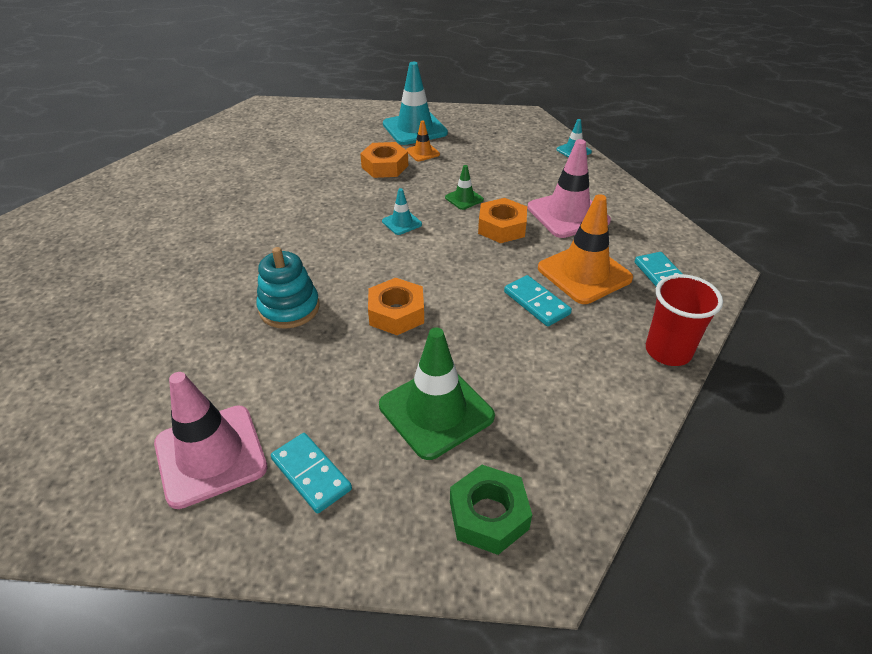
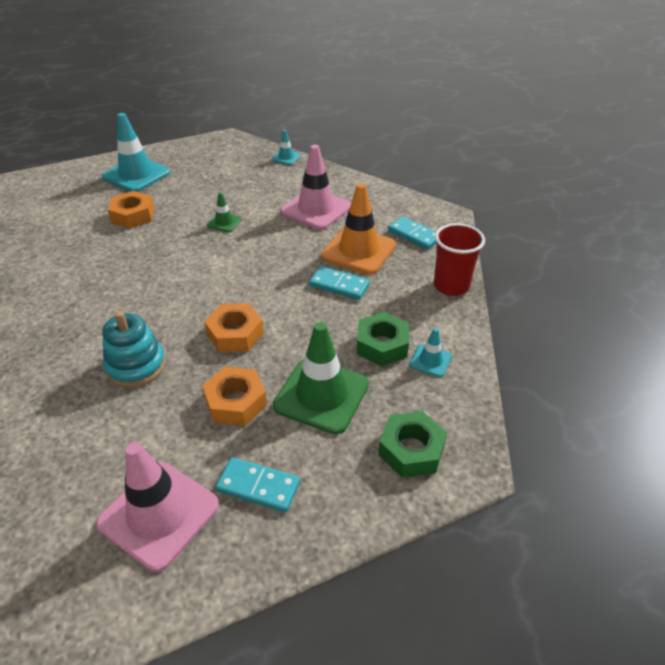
camera: 30 degrees left, 0 degrees up
turquoise traffic cone [382,188,422,235] -> turquoise traffic cone moved to [410,328,452,377]
orange traffic cone [406,121,440,161] -> none
orange nut [478,198,527,243] -> orange nut moved to [202,367,267,426]
none -> green nut [357,312,409,366]

